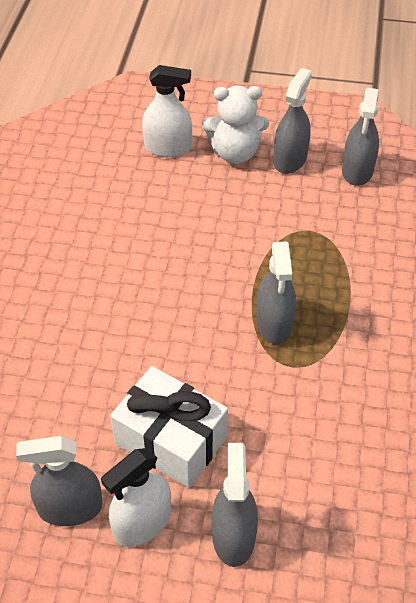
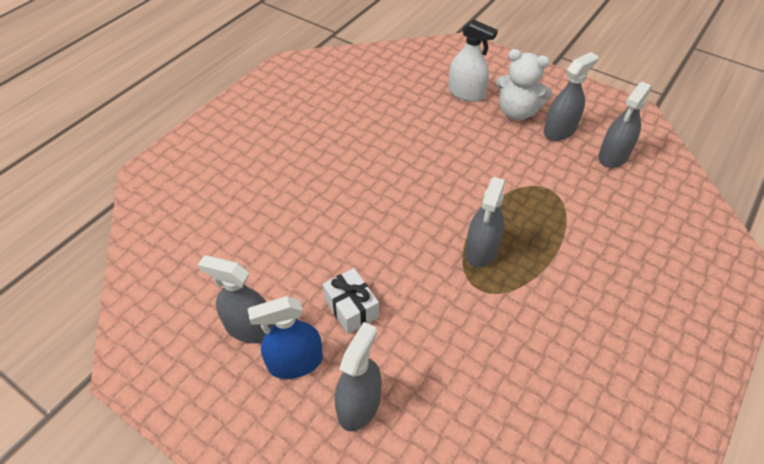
camera: 25 degrees right, 0 degrees up
white spray bottle [101,448,171,547] -> blue spray bottle [248,296,323,379]
white gift [110,366,228,488] -> white gift [323,268,379,334], size x0.61

